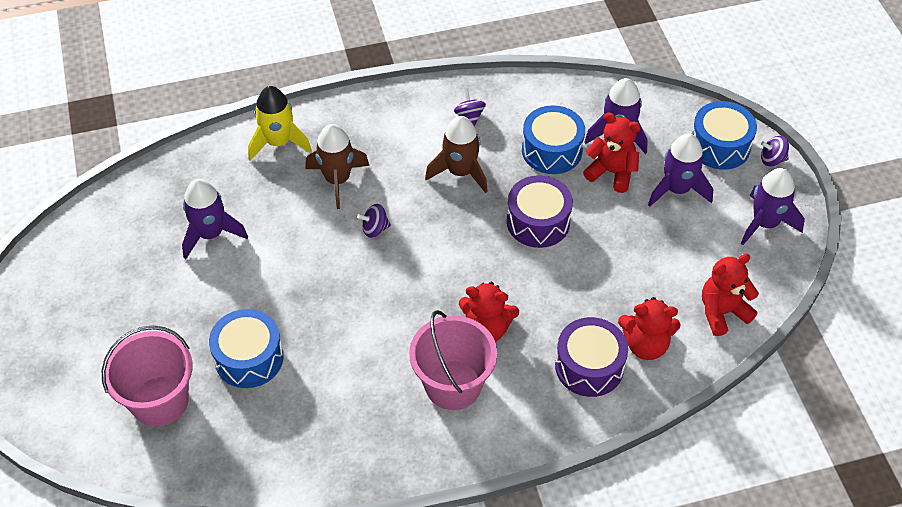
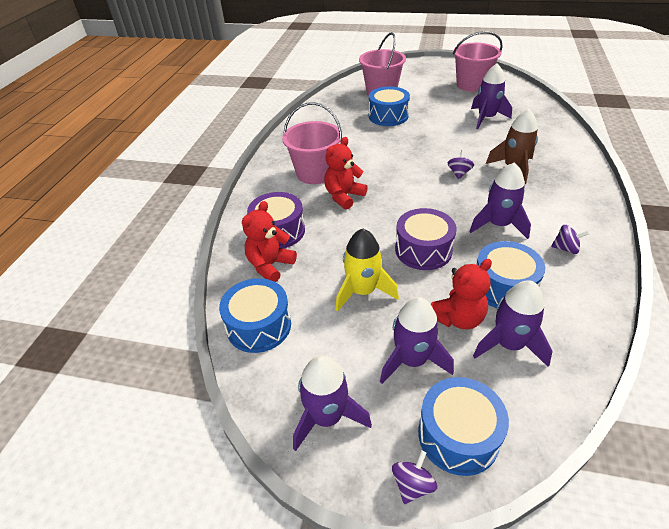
camera: 120 degrees right, 10 degrees down
yellow rocket [248,86,312,161] -> yellow rocket moved to [336,229,399,312]
brown rocket [425,116,488,193] -> purple rocket [469,162,531,239]
red teddy bear [702,253,759,336] -> blue drum [219,278,291,353]
none -> pink bucket [453,31,503,92]

